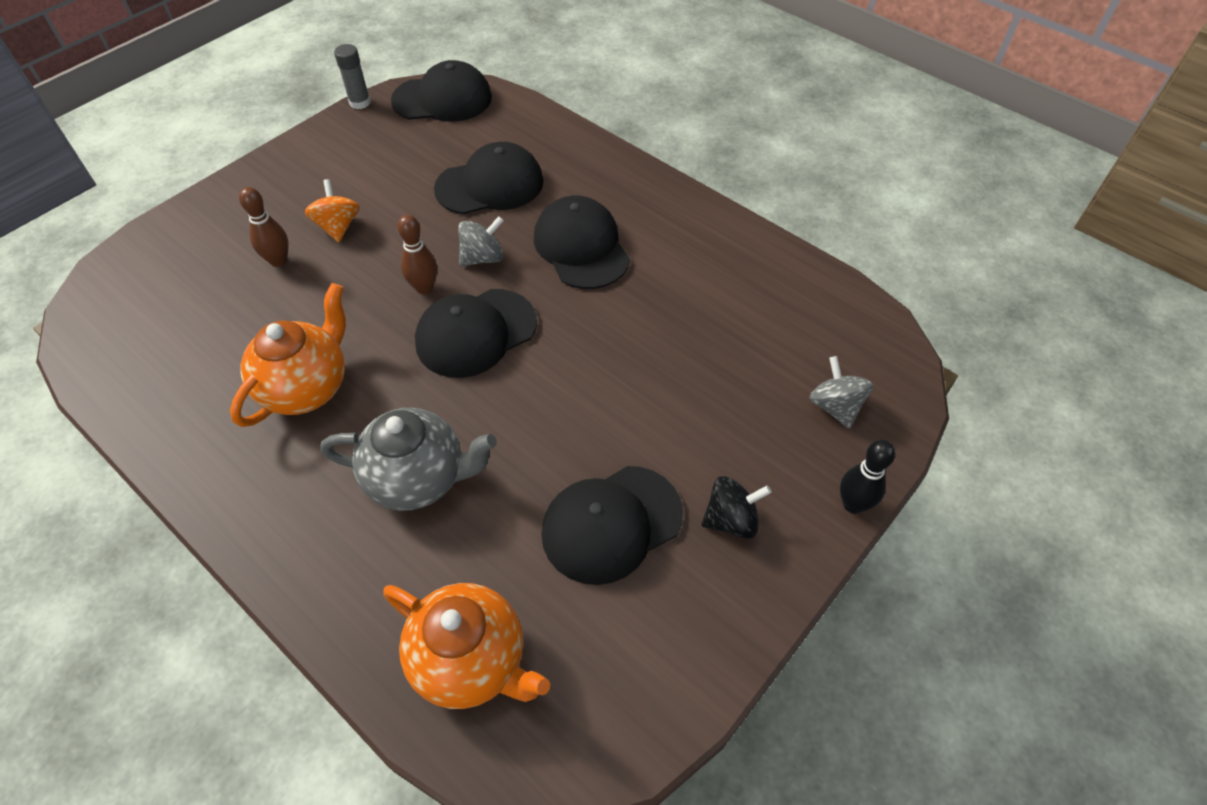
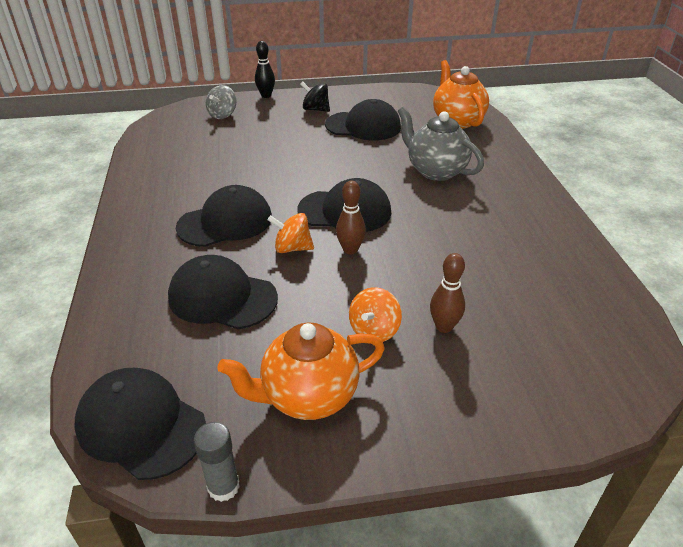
camera: 140 degrees left, 15 degrees down
orange teapot [230,283,346,427] -> orange teapot moved to [217,322,385,420]
grey spinning top [458,216,504,266] -> orange spinning top [267,213,314,253]
black cap [534,195,630,289] -> black cap turned 135 degrees counterclockwise [176,185,272,247]

